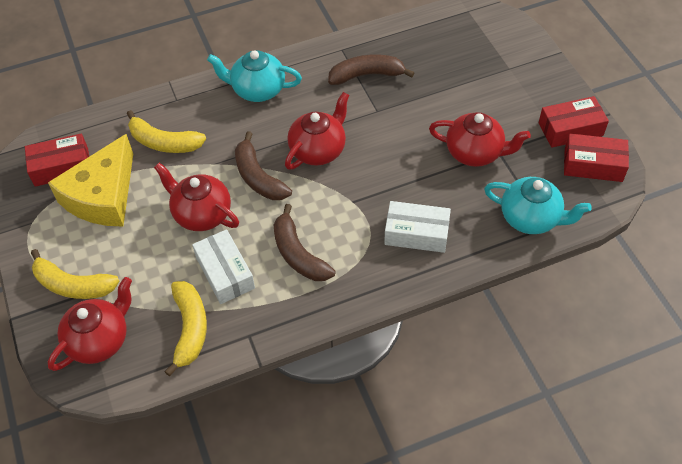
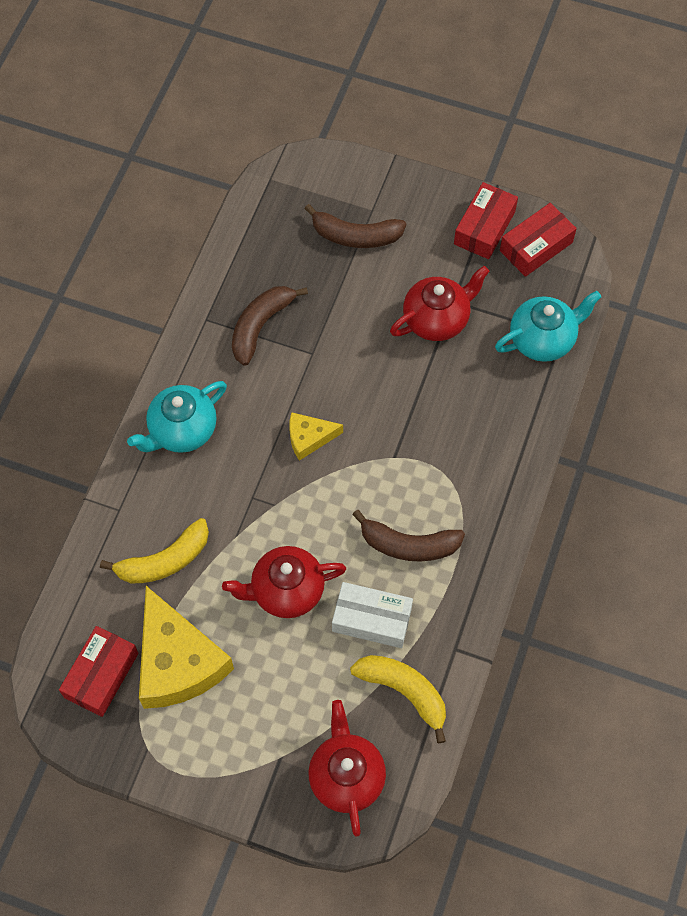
camera: 50 degrees left, 10 degrees up
yellow banana [31,249,119,299] -> none
brown banana [235,131,292,200] -> brown banana moved to [304,204,406,248]
red teapot [285,92,349,170] -> yellow cheese [289,412,343,461]
white box [384,201,451,253] -> none

